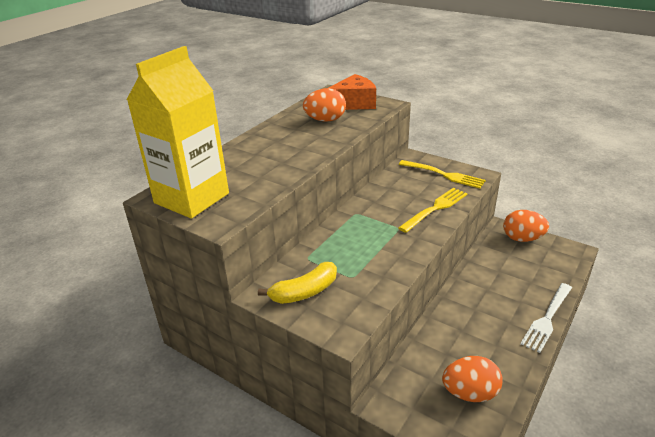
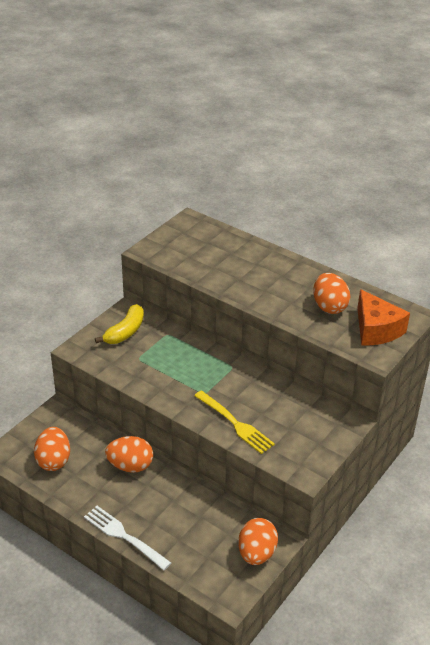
camera: 90 degrees right, 5 degrees up
yellow carton [127,46,229,219] -> none
yellow banana [258,262,337,304] -> yellow banana turned 120 degrees counterclockwise [95,304,144,344]
yellow fork [399,160,486,189] -> none
none -> orange egg [105,436,153,473]

